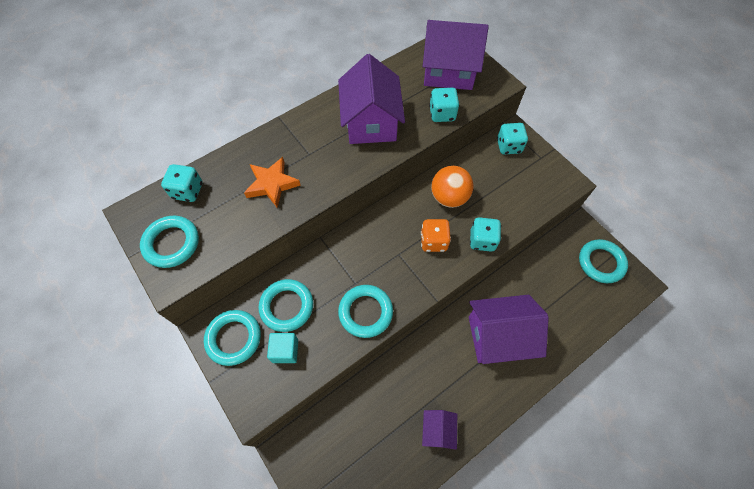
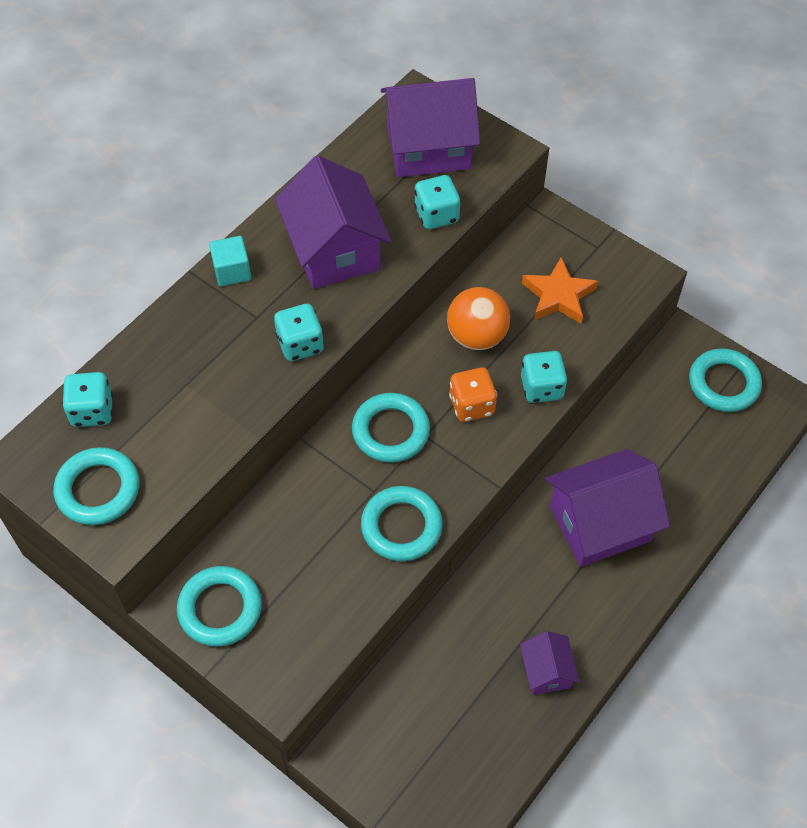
camera: 15 degrees left, 5 degrees down
orange star [244,157,301,208] -> orange star moved to [522,257,598,323]
turquoise ring [259,279,313,332] -> turquoise ring moved to [352,393,430,463]
turquoise cube [267,333,298,363] -> turquoise cube moved to [209,236,251,286]
turquoise dice [497,123,528,155] -> turquoise dice moved to [274,304,324,361]

